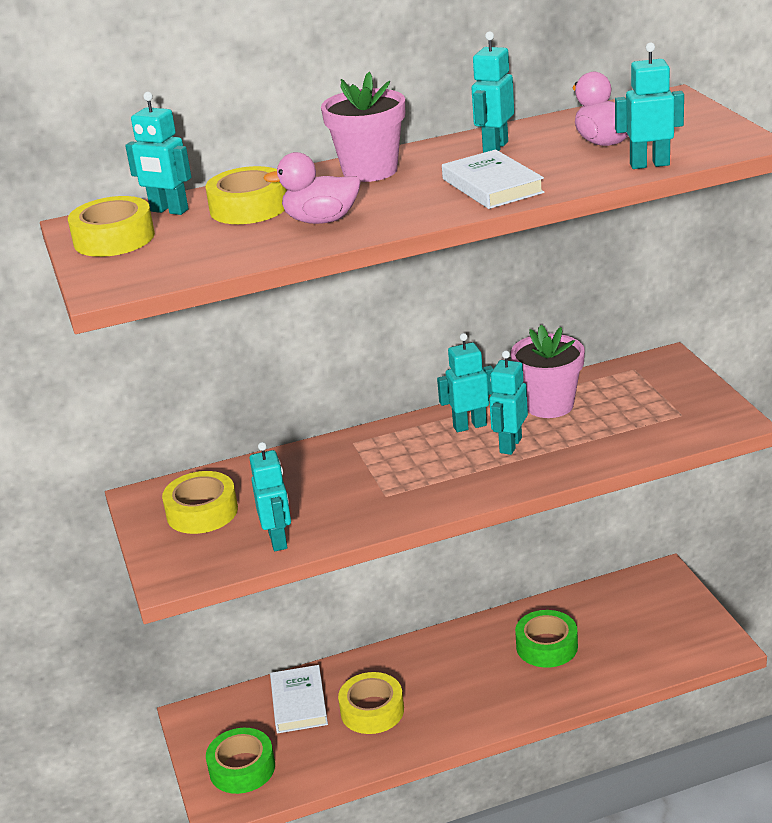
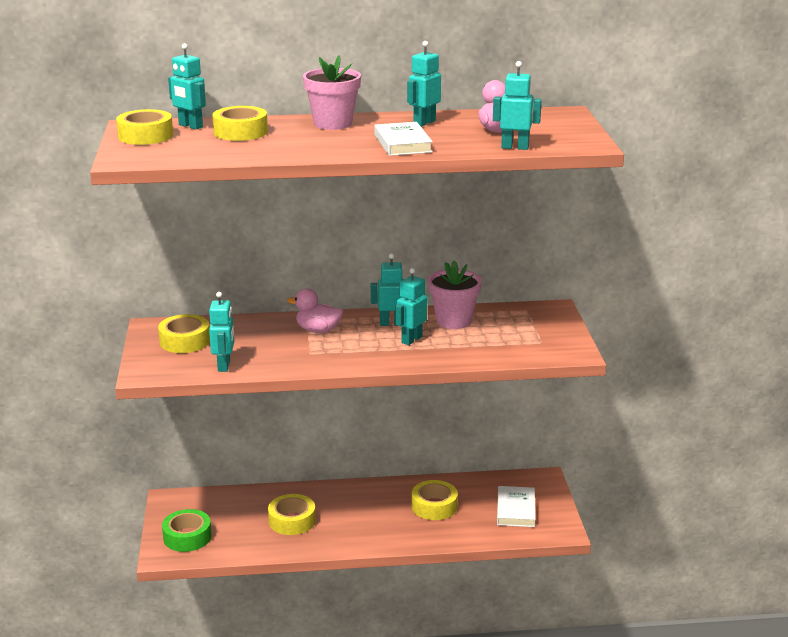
camera: 10 degrees right, 5 degrees down
pink duck [263,152,361,224] -> pink duck moved to [287,289,343,333]
white book [270,665,328,733] -> white book moved to [497,486,535,527]
green tape [515,610,578,668] -> yellow tape [411,480,458,520]

